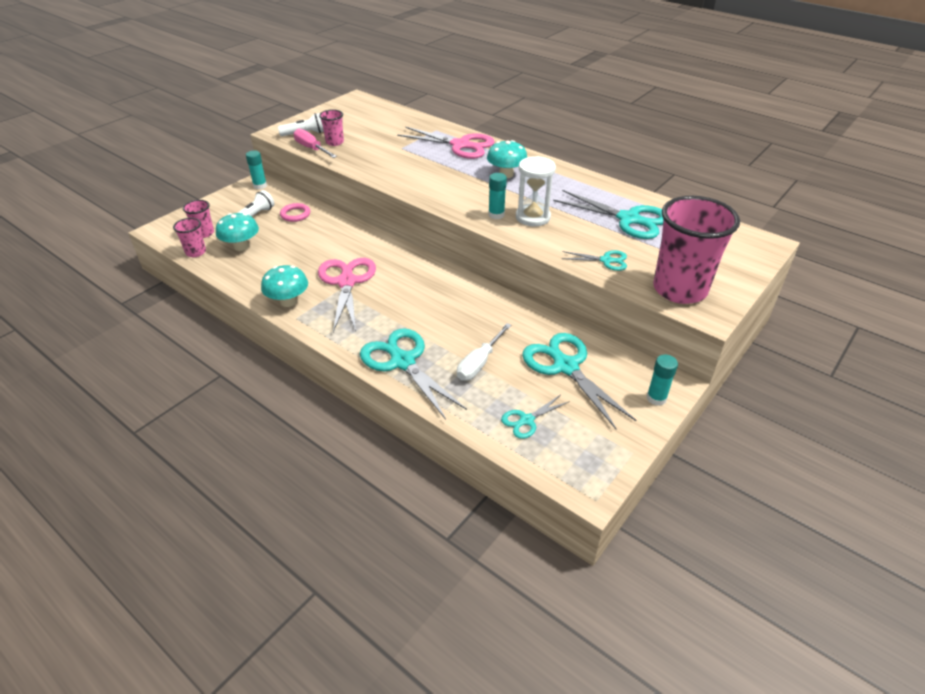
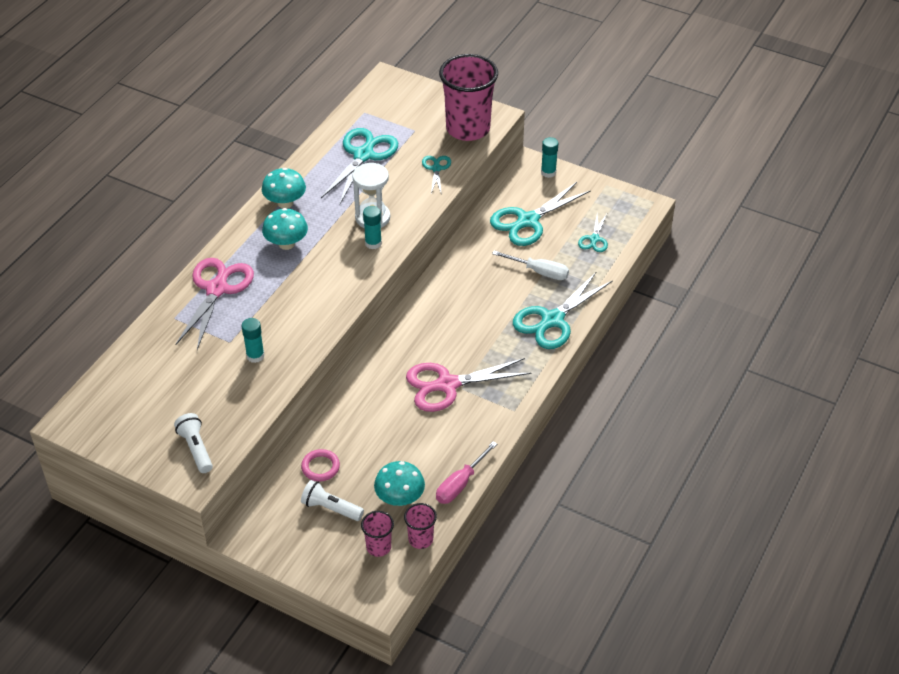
camera: 100 degrees left, 5 degrees up
turquoise glue stick [246,150,267,189] -> turquoise glue stick moved to [241,318,265,363]
turquoise mushroom [261,265,308,307] -> turquoise mushroom moved to [262,168,306,208]
pink screwdriver [294,128,337,158] -> pink screwdriver moved to [436,441,497,504]
pink cup [319,109,344,146] -> none
turquoise scissors [501,395,570,439] -> turquoise scissors turned 60 degrees clockwise [578,214,608,252]

